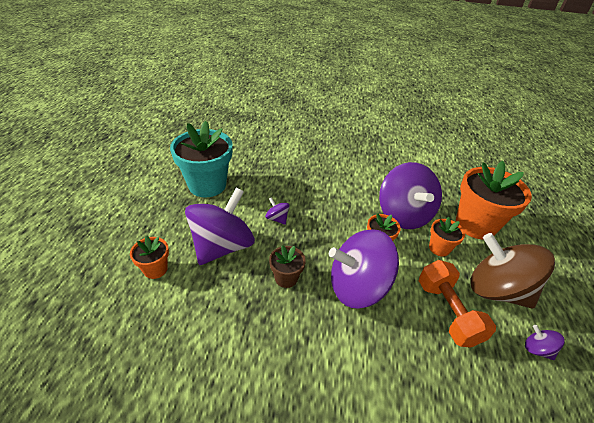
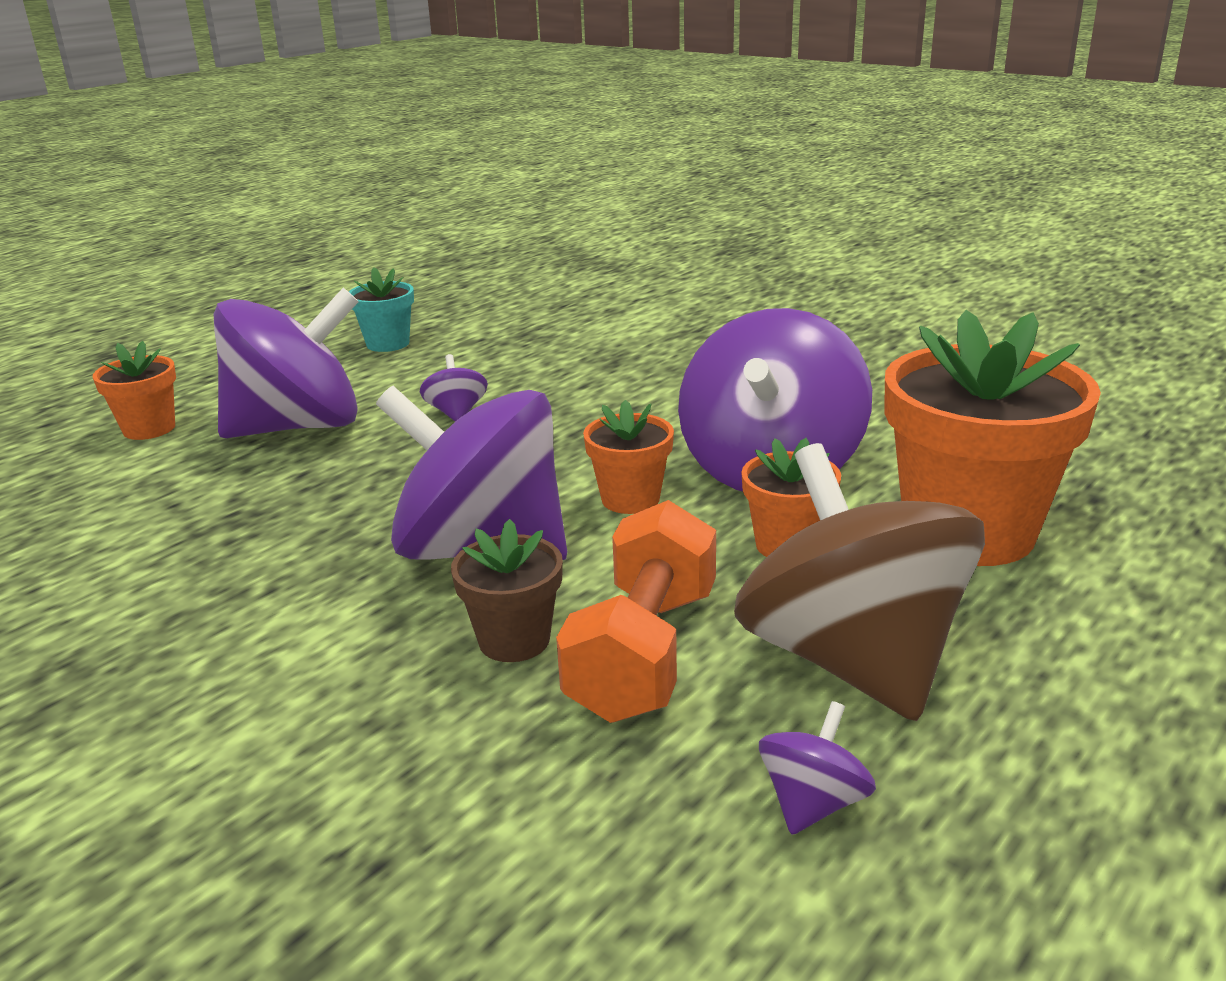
camera: 35 degrees right, 15 degrees down
turquoise flower pot [170,121,232,197] -> turquoise flower pot [349,267,414,352], size x0.49
brown flower pot [269,245,306,288] -> brown flower pot moved to [451,519,563,662]
purple spinning top [525,325,565,360] -> purple spinning top turned 45 degrees clockwise [759,701,876,835]

